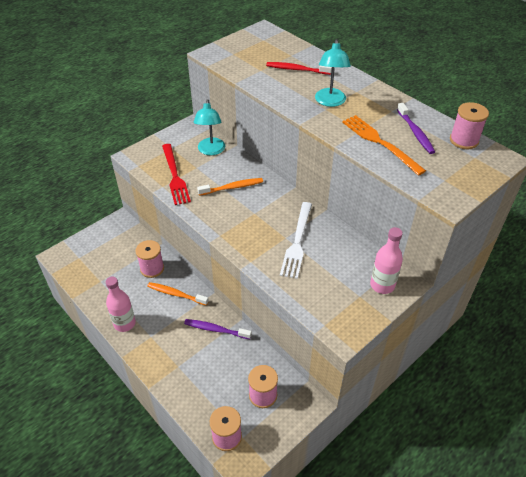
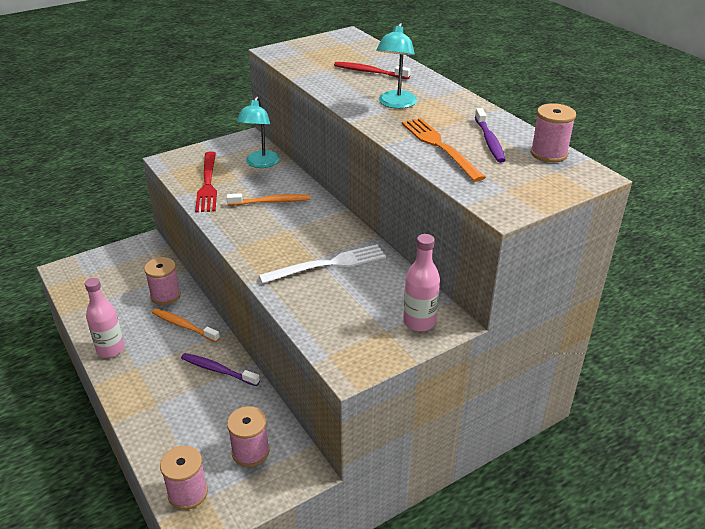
camera: 10 degrees right, 10 degrees down
white fork [280,202,312,279] -> white fork turned 135 degrees counterclockwise [259,244,386,284]

